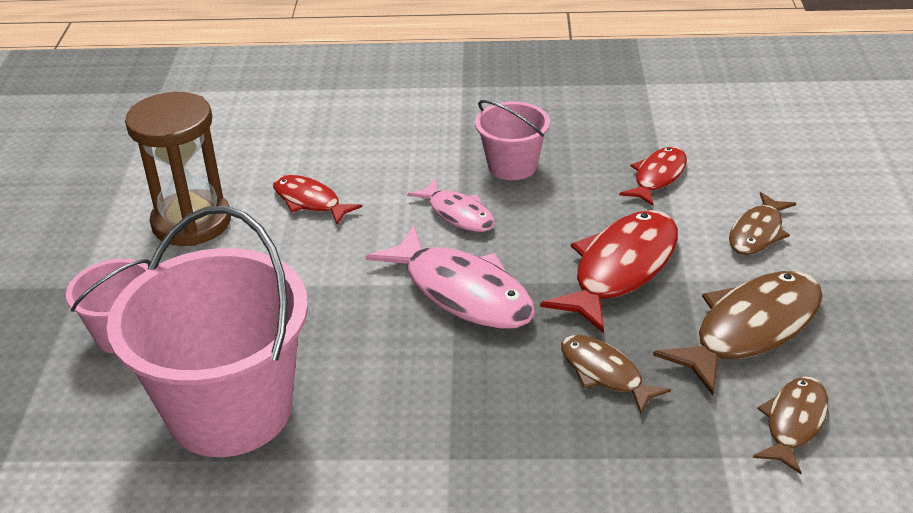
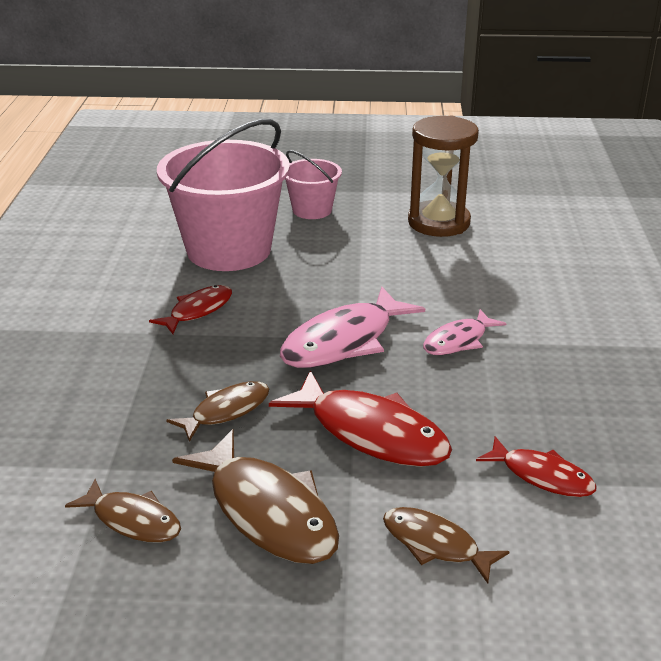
camera: 90 degrees right, 5 degrees down
red fish [273,175,362,225] -> red fish moved to [149,285,232,334]
pink bucket [475,100,550,180] -> none

